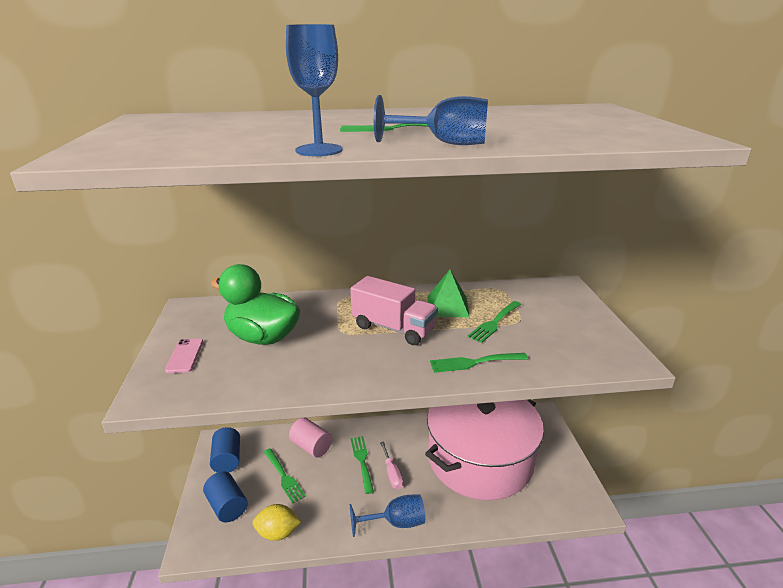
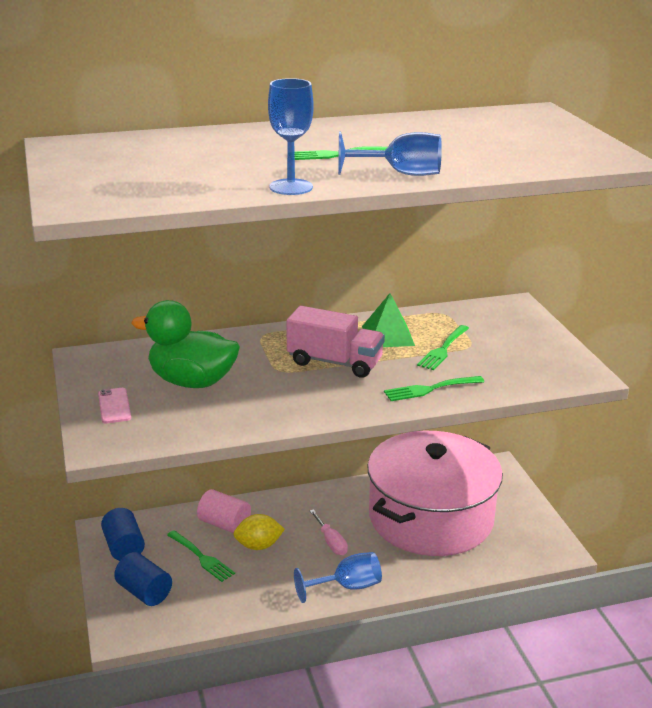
camera: 10 degrees left, 0 degrees up
yellow lemon [252,504,301,541] -> yellow lemon moved to [233,514,285,550]
green fork [351,436,374,494] -> none

